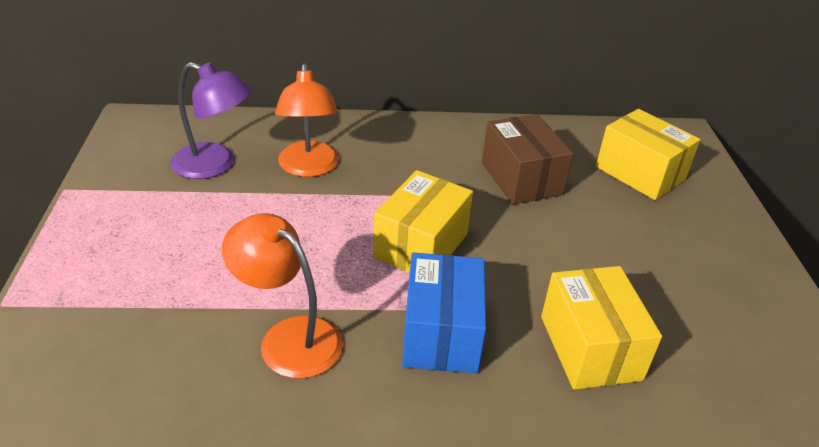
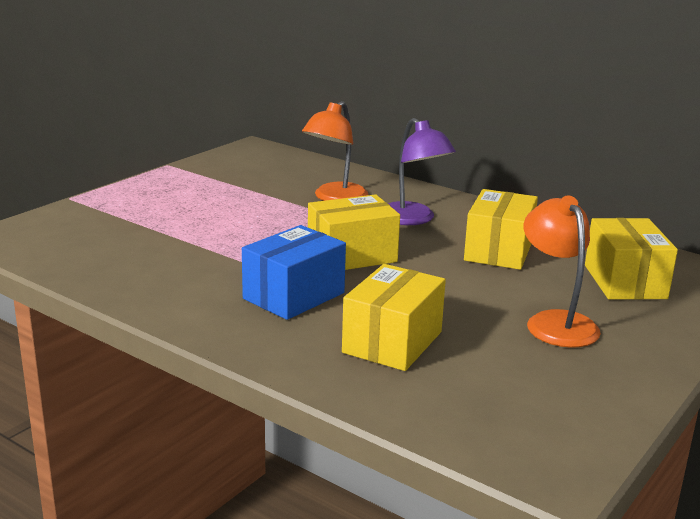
camera: 40 degrees right, 15 degrees down
purple lamp [171,62,252,179] -> purple lamp moved to [388,118,456,225]
orange lamp [222,213,343,379] -> orange lamp moved to [524,195,601,348]
brown box [482,114,573,205] -> yellow box [464,189,538,270]

